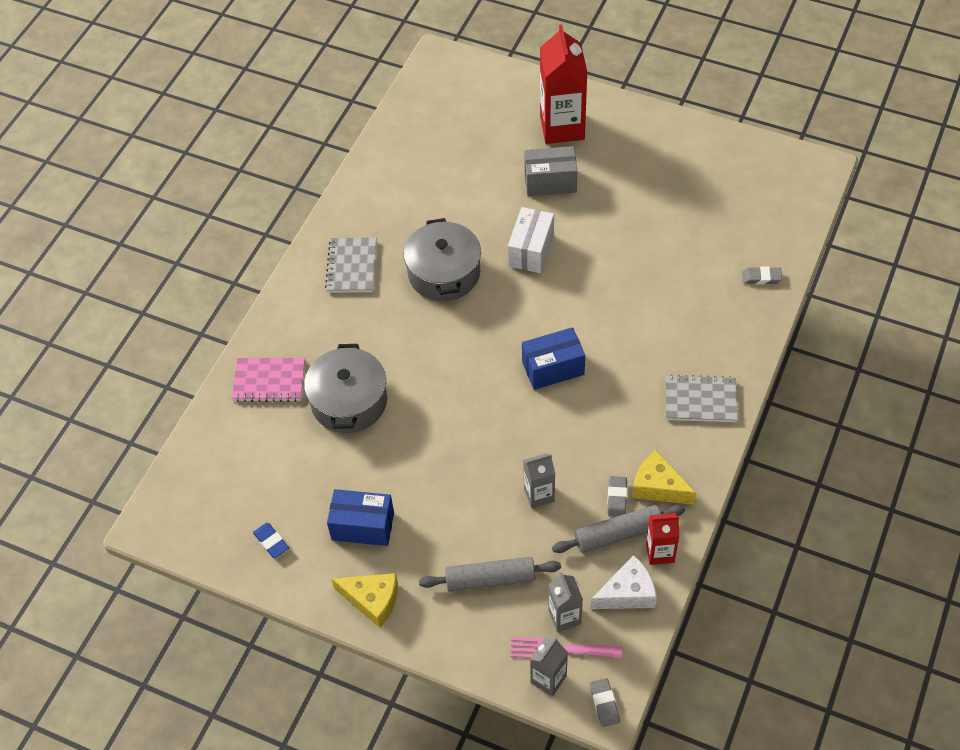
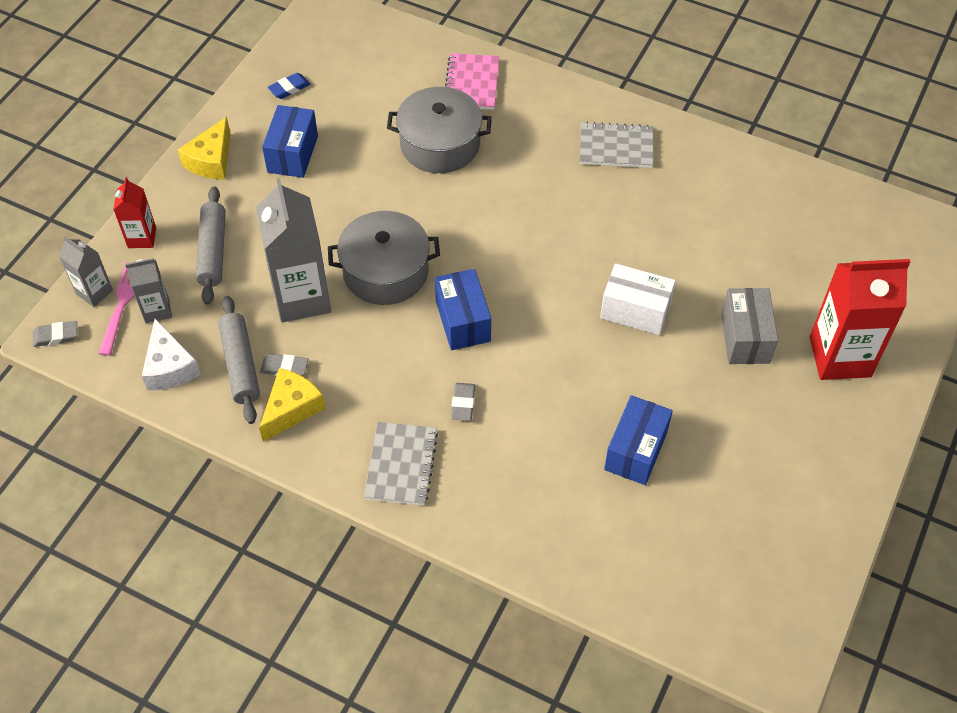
camera: 90 degrees right, 0 degrees up
grey pot [404,218,481,301] -> grey pot moved to [328,211,440,305]
grey carton [523,453,555,508] -> grey carton [256,178,331,323], size x1.91
red carton [646,513,679,565] -> red carton moved to [113,177,156,248]
grey eraser [742,267,782,285] -> grey eraser moved to [451,383,475,421]
none -> blue box [604,395,673,485]

